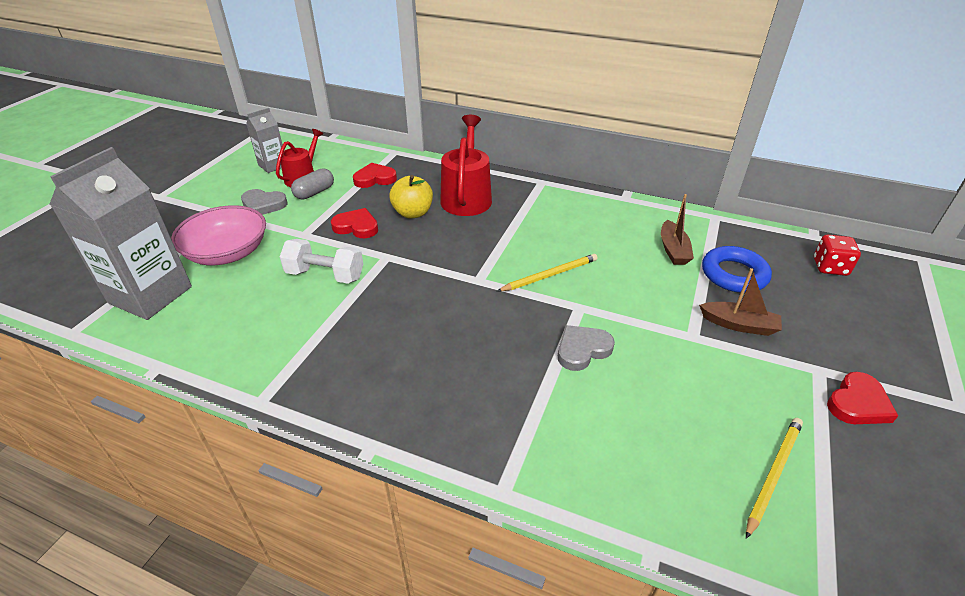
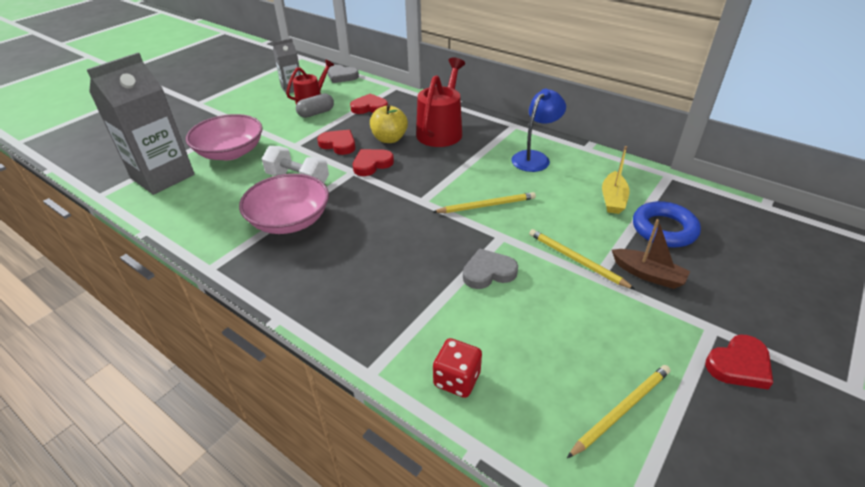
camera: 15 degrees right, 0 degrees up
grey heart [241,189,288,215] -> grey heart moved to [327,65,359,83]
brown boat [661,194,694,265] -> yellow boat [602,146,630,214]
red dice [814,235,861,276] -> red dice moved to [433,338,482,398]
none -> pink bowl [239,174,329,234]
none -> red heart [353,149,394,176]
none -> blue lamp [511,89,566,172]
none -> yellow pencil [529,229,635,289]

